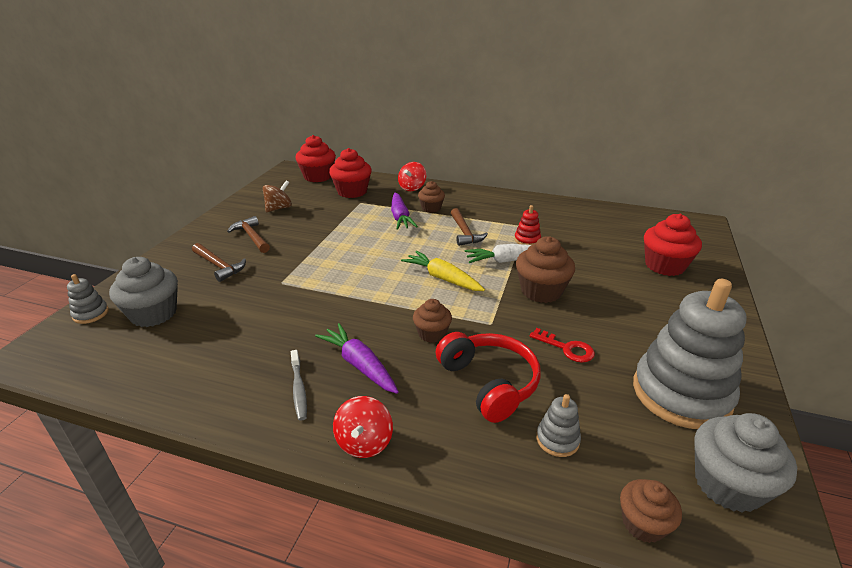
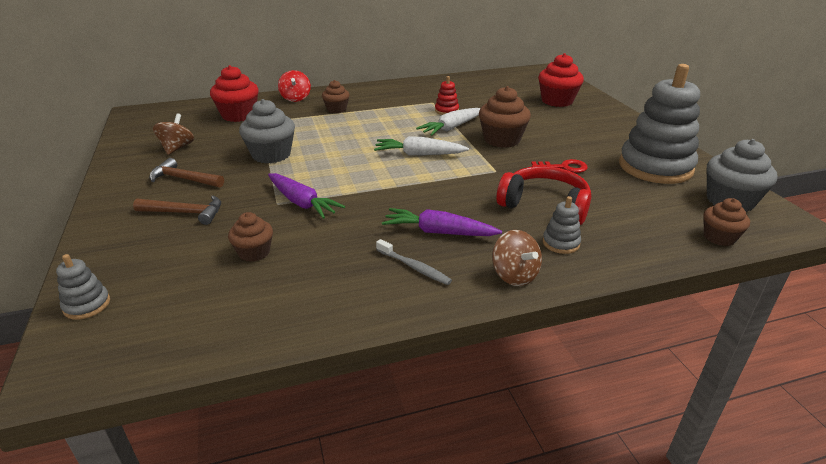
camera: 35 degrees left, 0 degrees up
grey cupcake [109,257,178,327] -> grey cupcake moved to [239,99,295,163]
red cupcake [295,135,336,182] -> none
red spinning top [333,396,393,458] -> brown spinning top [492,230,542,286]
purple carrot [391,193,418,230] -> purple carrot moved to [268,173,345,219]
yellow carrot [401,251,485,291] -> white carrot [374,136,469,156]
brown cupcake [413,299,452,343] -> brown cupcake moved to [228,212,273,262]
brown hammer [451,208,488,246] -> none
grey stacking toy [536,394,581,457] -> grey stacking toy moved to [543,196,581,254]

